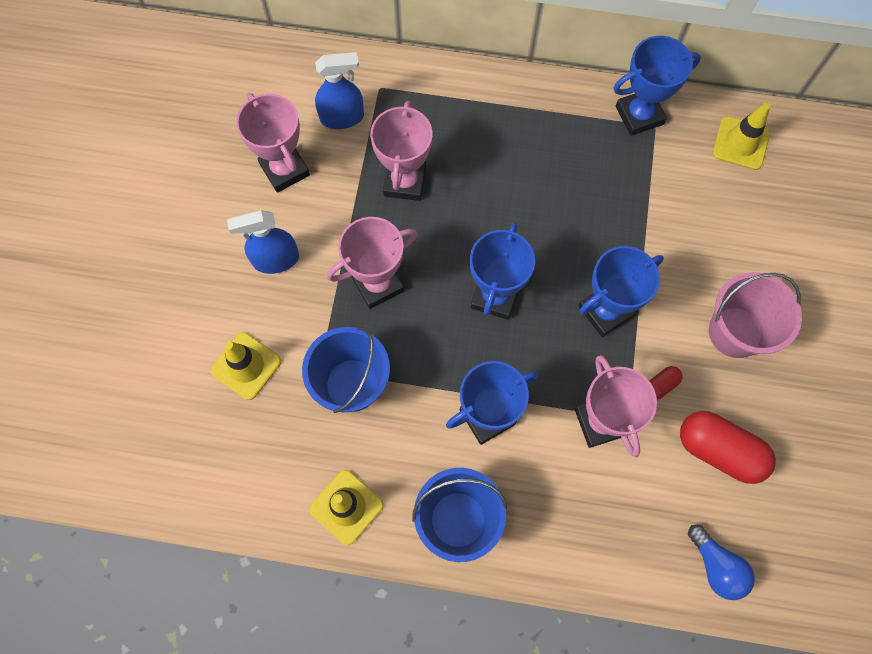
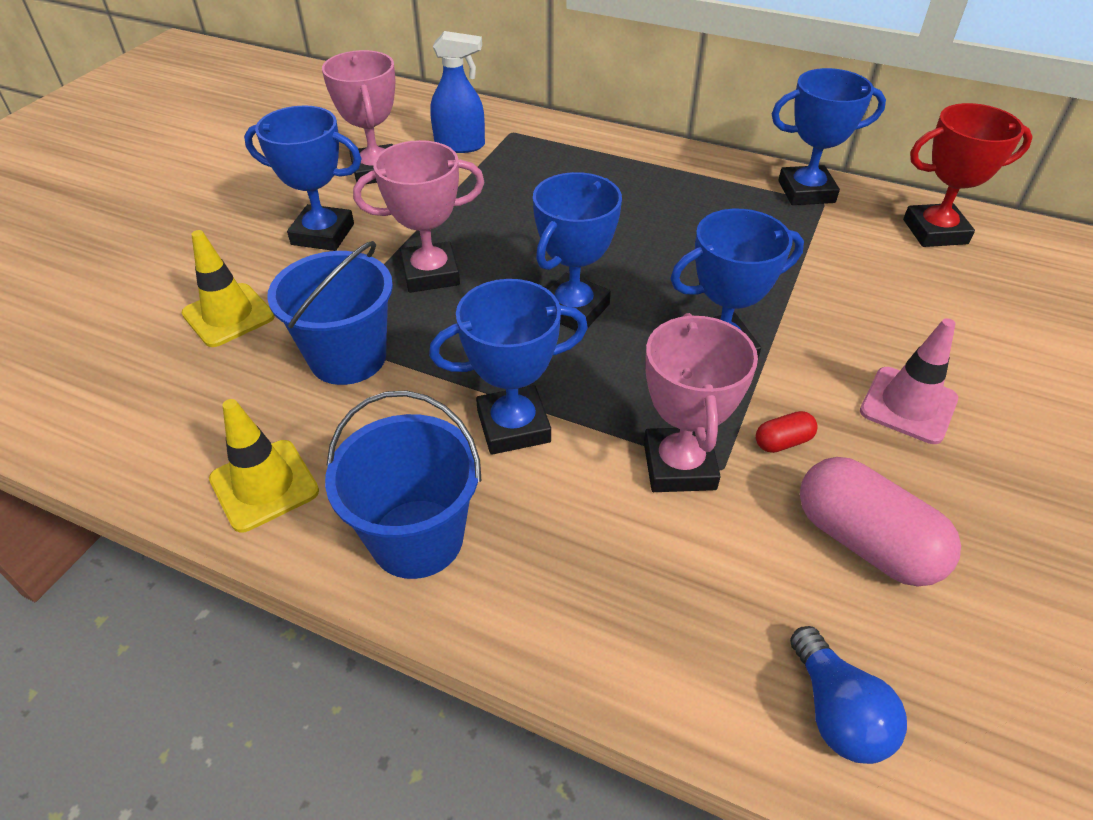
camera: 15 degrees right, 25 degrees down
blue spray bottle [227,210,299,274] -> blue trophy [244,105,362,251]
pink trophy [370,100,433,201] -> none
red capsule [680,411,776,484] -> pink capsule [800,457,961,586]
pink bucket [709,272,802,358] -> pink traffic cone [860,318,958,444]
yellow traffic cone [712,103,770,170] -> red trophy [903,103,1033,247]

